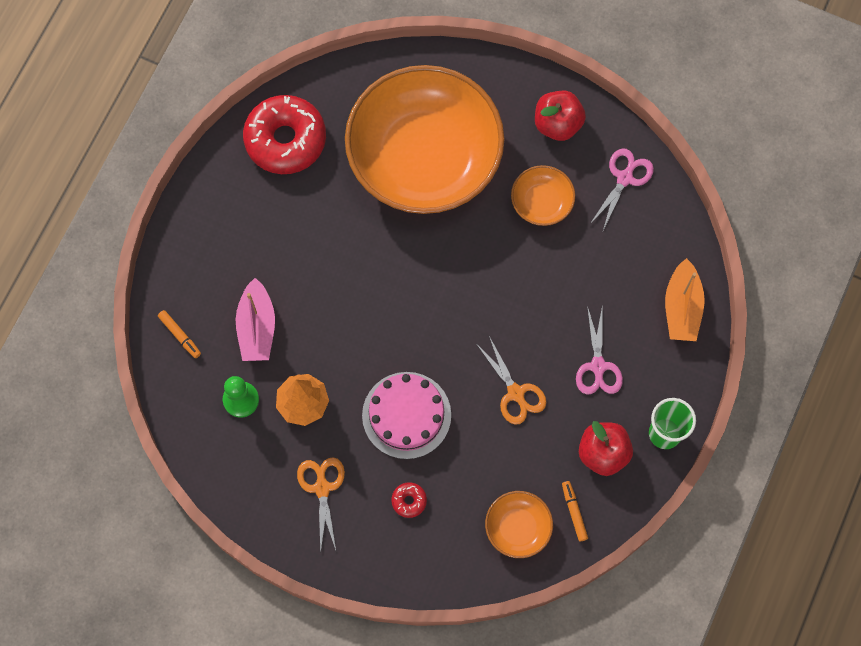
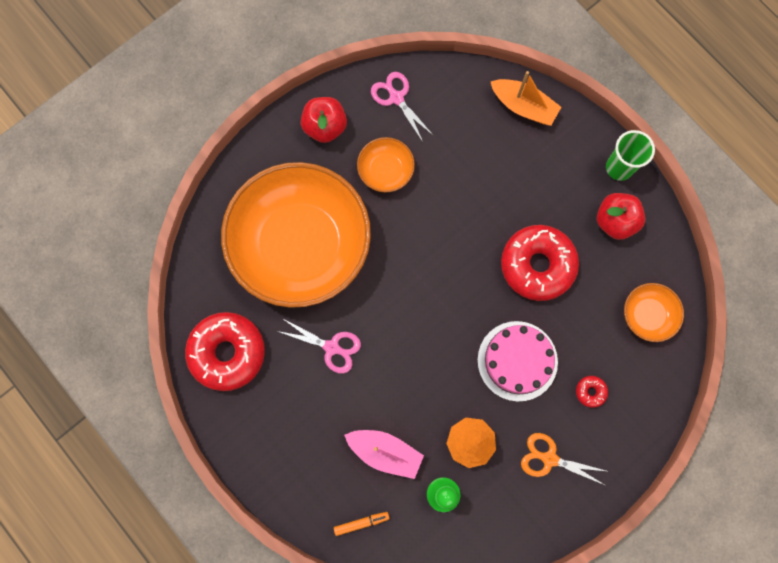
camera: 65 degrees left, 5 degrees up
orange scissors [477,336,546,425] -> red donut [501,225,579,301]
orange marker [562,481,588,542] -> none
pink scissors [576,304,623,395] -> pink scissors moved to [277,319,361,373]

